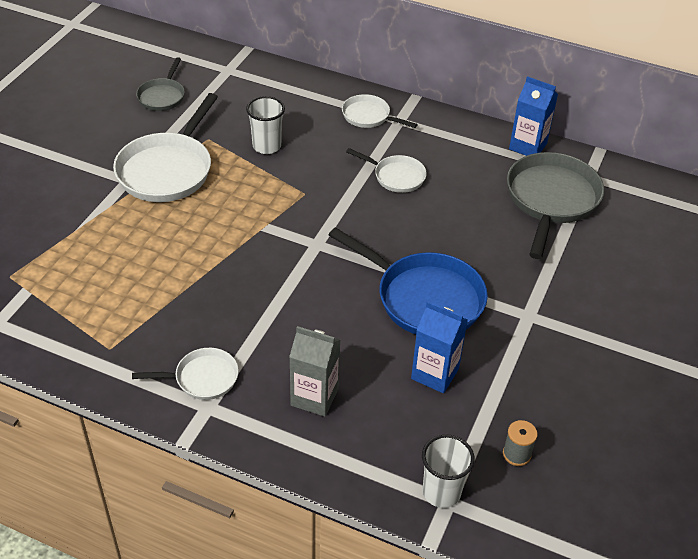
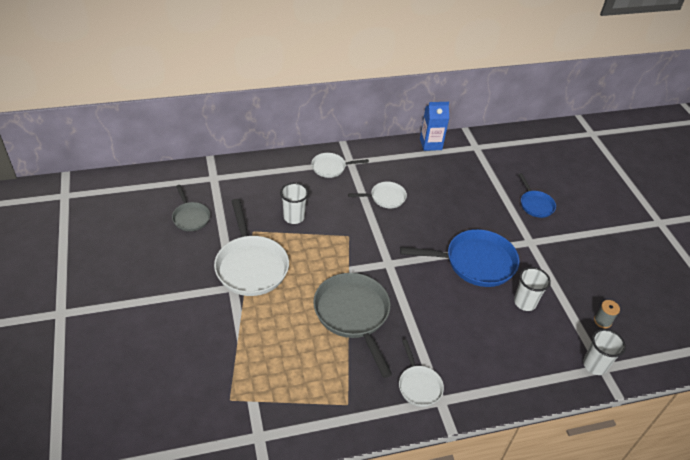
camera: 40 degrees left, 0 degrees up
white pan [132,348,239,400] -> white pan turned 120 degrees clockwise [399,339,444,407]
grey carton [289,326,340,417] -> none
blue carton [411,301,468,393] -> white cup [514,267,551,311]
grey pan [507,152,604,259] -> grey pan moved to [313,273,392,378]
none -> blue pan [518,173,556,218]

